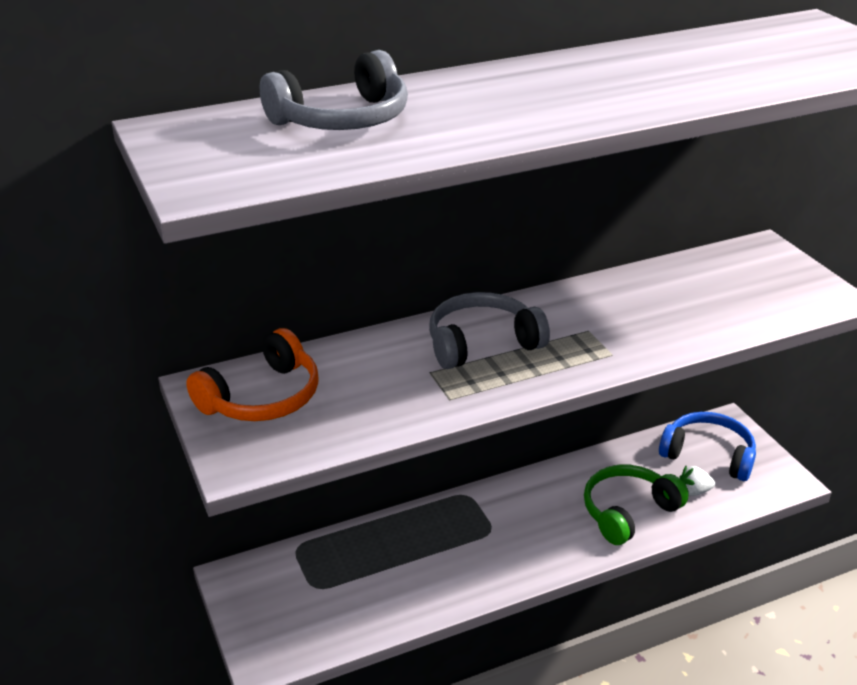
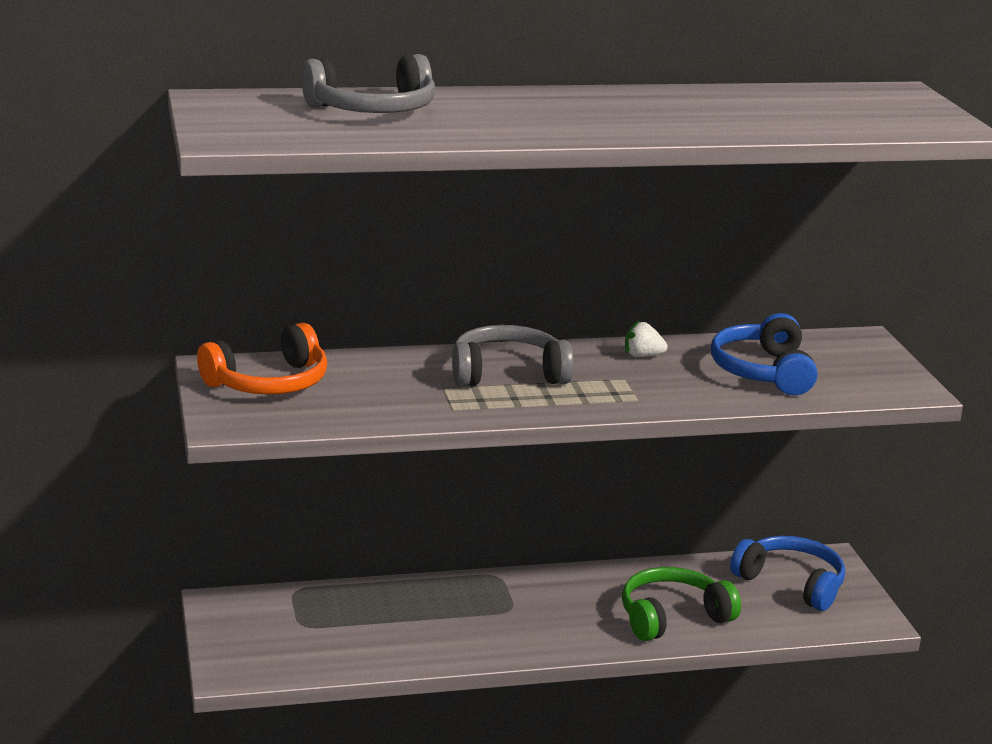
camera: 10 degrees right, 10 degrees down
white strawberry [680,466,715,496] -> white strawberry moved to [625,321,668,357]
none -> blue headphones [711,313,818,395]

